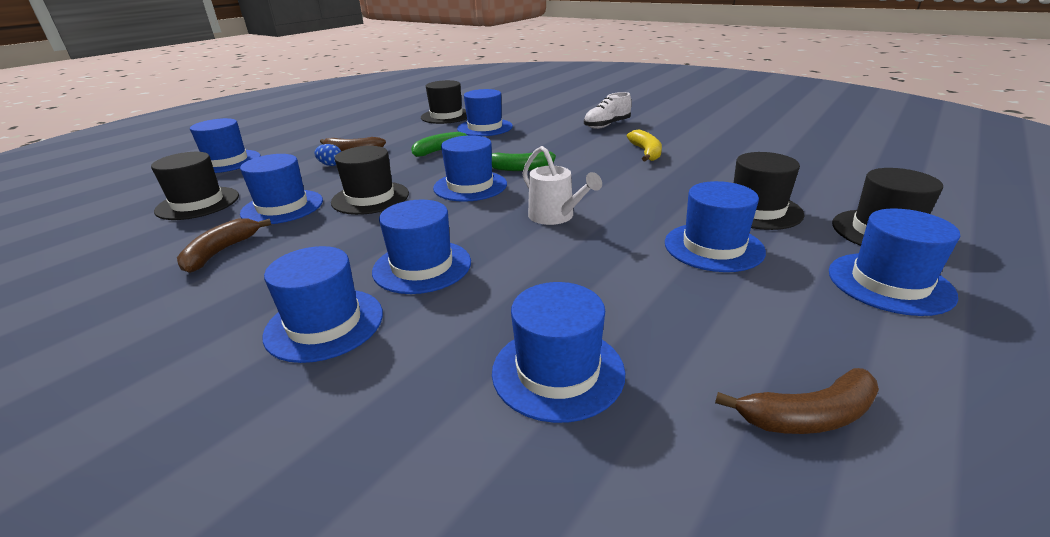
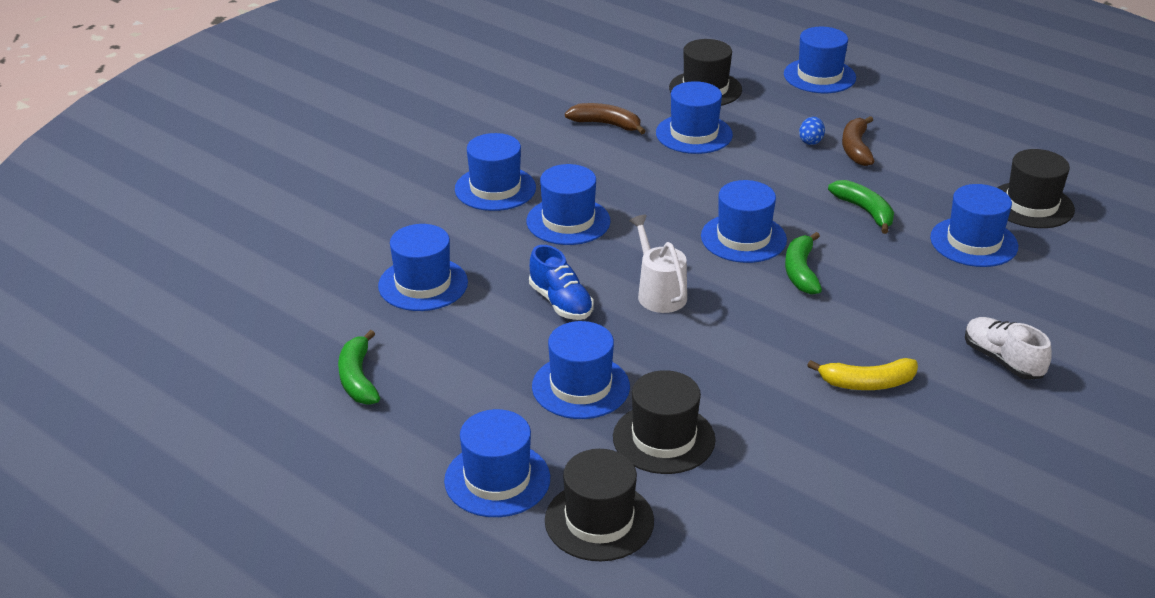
camera: 90 degrees right, 5 degrees up
black hat [331,146,409,215] -> none
white watering can [523,146,602,225] -> white watering can turned 105 degrees clockwise [629,215,687,313]
brown banana [715,368,879,434] -> green banana [338,330,380,405]
none -> blue shoe [529,245,593,320]

